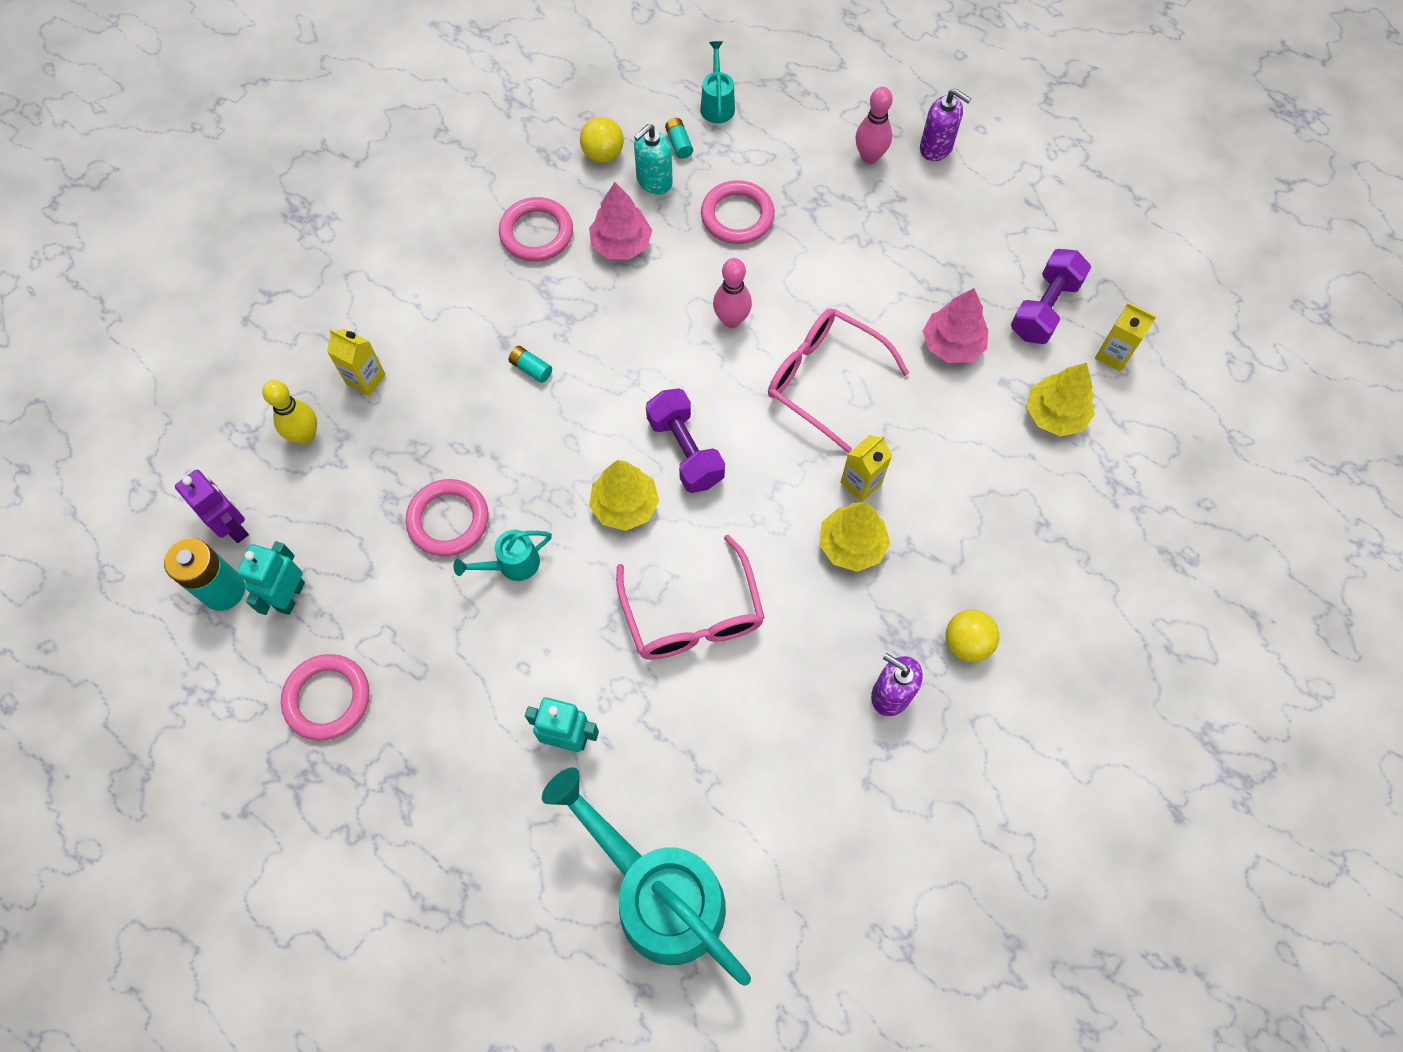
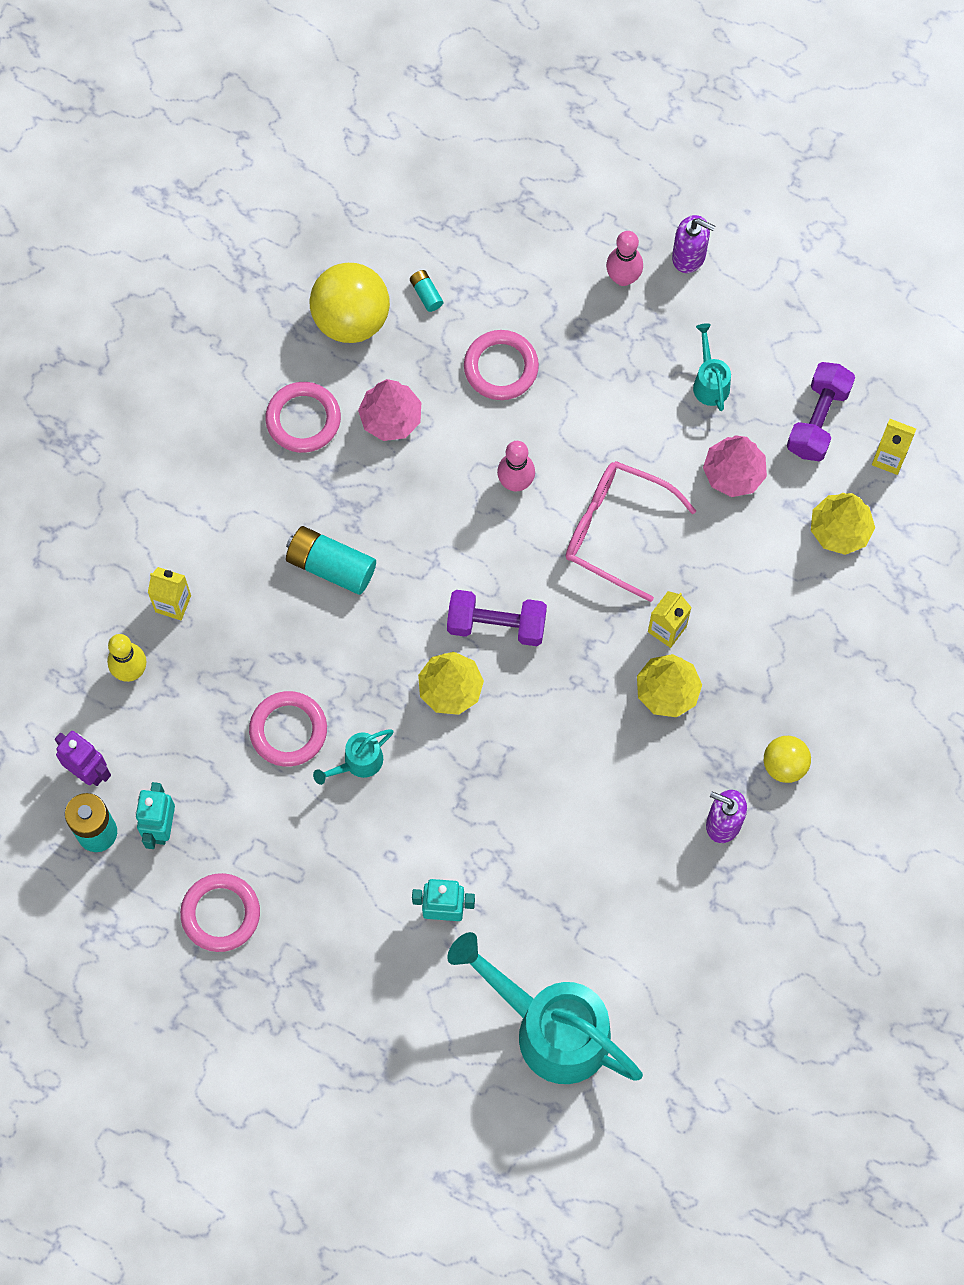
camera: 10 degrees left, 5 degrees up
turquoise battery [508,346,552,383] -> turquoise battery [286,526,376,595], size x2.06
yellow ball [580,117,624,163] -> yellow ball [309,263,390,343], size x1.77
pink glasses [616,535,765,660] -> none
turquoise soap dispenser [634,124,673,194] -> none
purple dumbbell [646,388,725,493] -> purple dumbbell turned 45 degrees counterclockwise [447,590,547,646]
turquoise watering can [700,41,735,123] -> turquoise watering can moved to [693,323,731,411]

